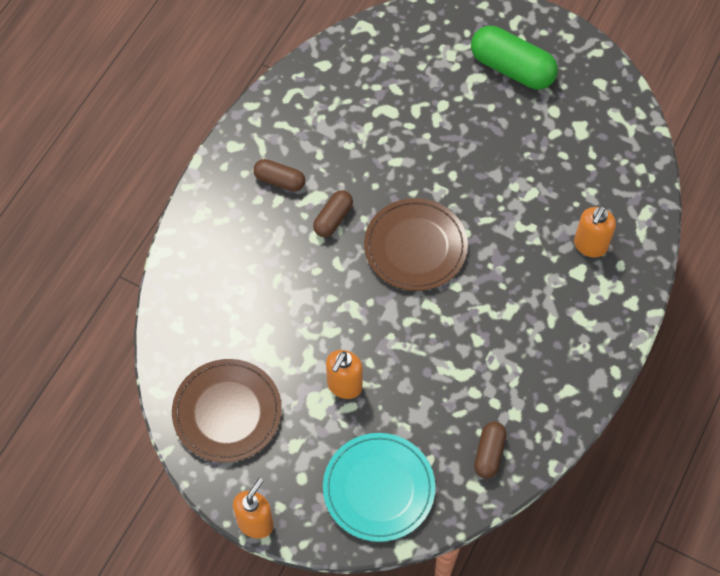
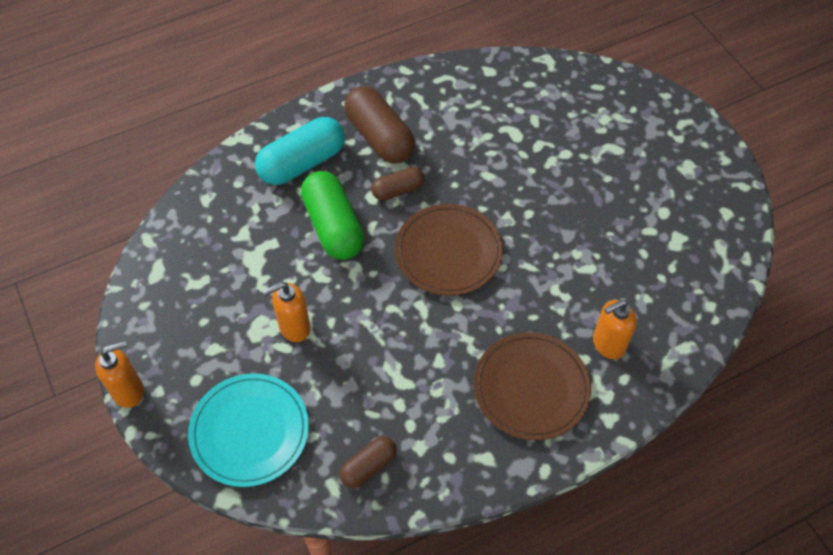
camera: 35 degrees right, 5 degrees down
brown plate [172,359,282,463] -> brown plate moved to [474,332,591,440]
brown capsule [253,159,305,192] -> brown capsule [344,86,415,164], size x1.80
green capsule [471,26,558,89] -> green capsule moved to [301,171,364,260]
none -> turquoise capsule [255,117,345,185]

